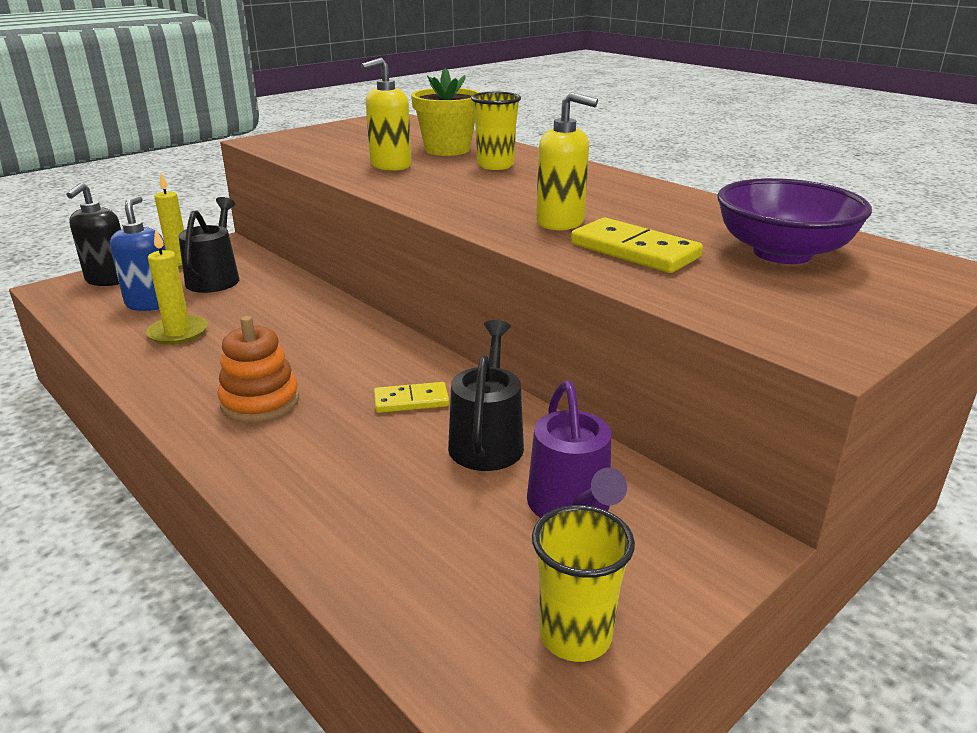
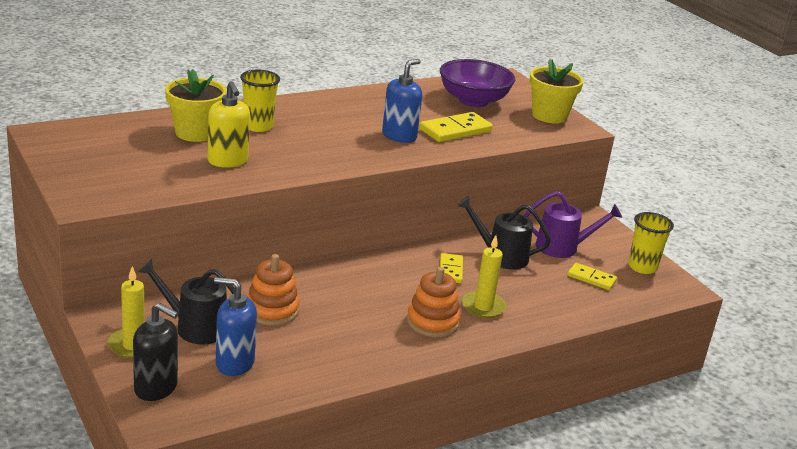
camera: 80 degrees left, 0 degrees up
yellow candle [146,229,208,345] -> yellow candle moved to [462,235,507,318]
yellow soap dispenser [536,92,598,230] -> blue soap dispenser [382,59,422,143]
none -> orange stacking toy [247,254,299,326]
none -> yellow flower pot [529,59,584,124]
none -> yellow domino [568,263,617,290]

